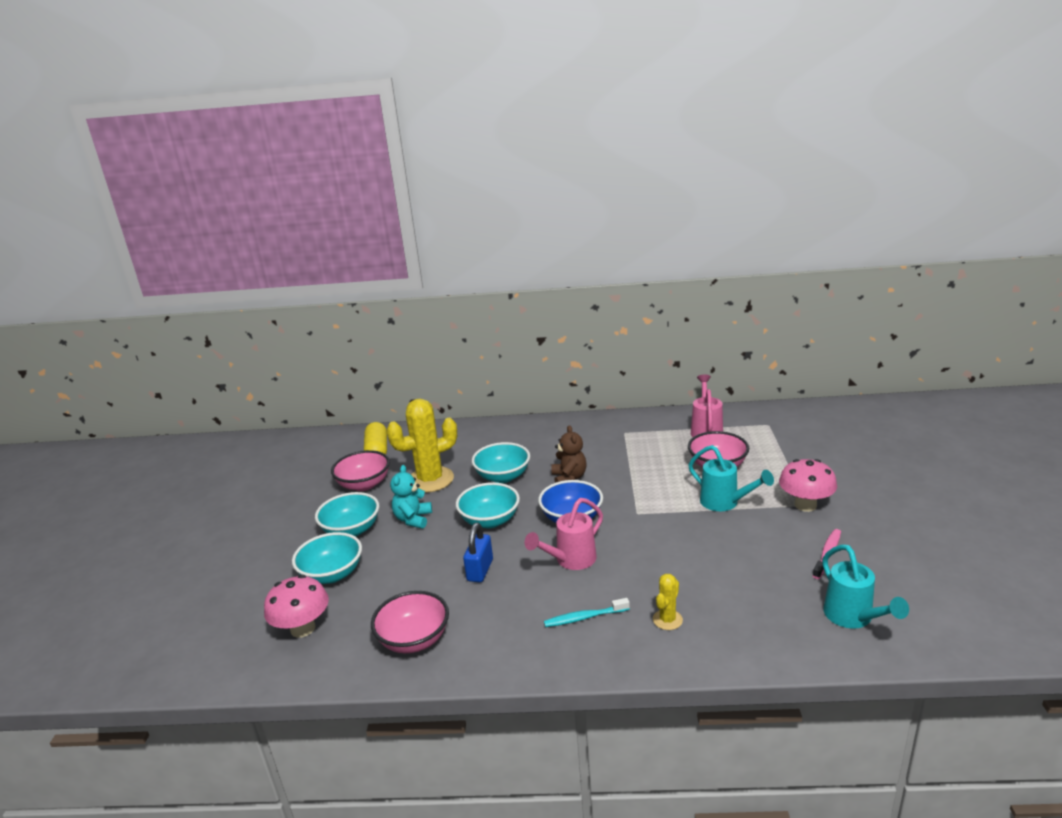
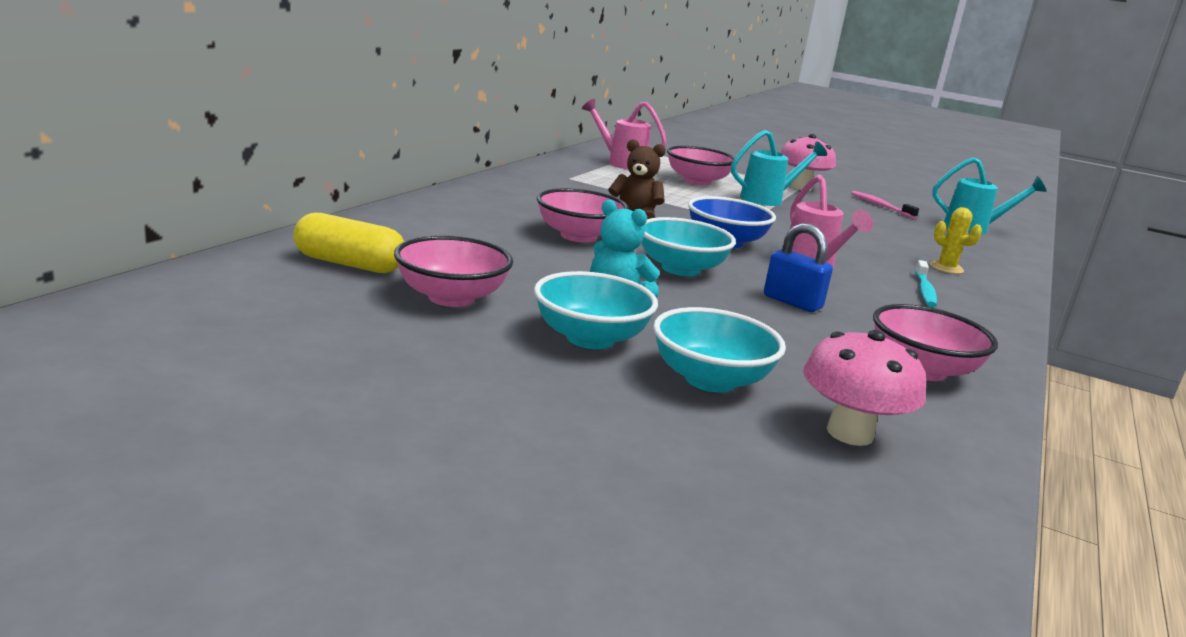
camera: 70 degrees left, 5 degrees down
yellow cactus [386,399,457,493] -> none
turquoise bowl [472,442,530,483] -> pink bowl [537,188,629,243]

